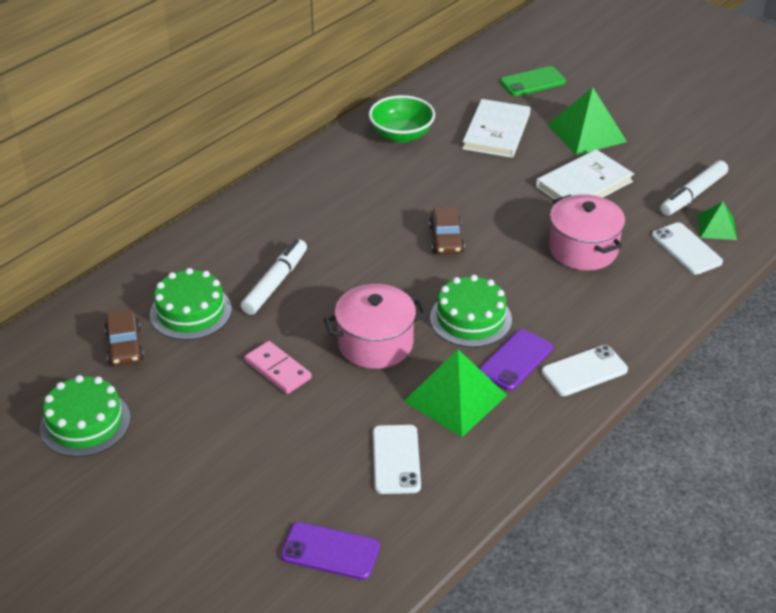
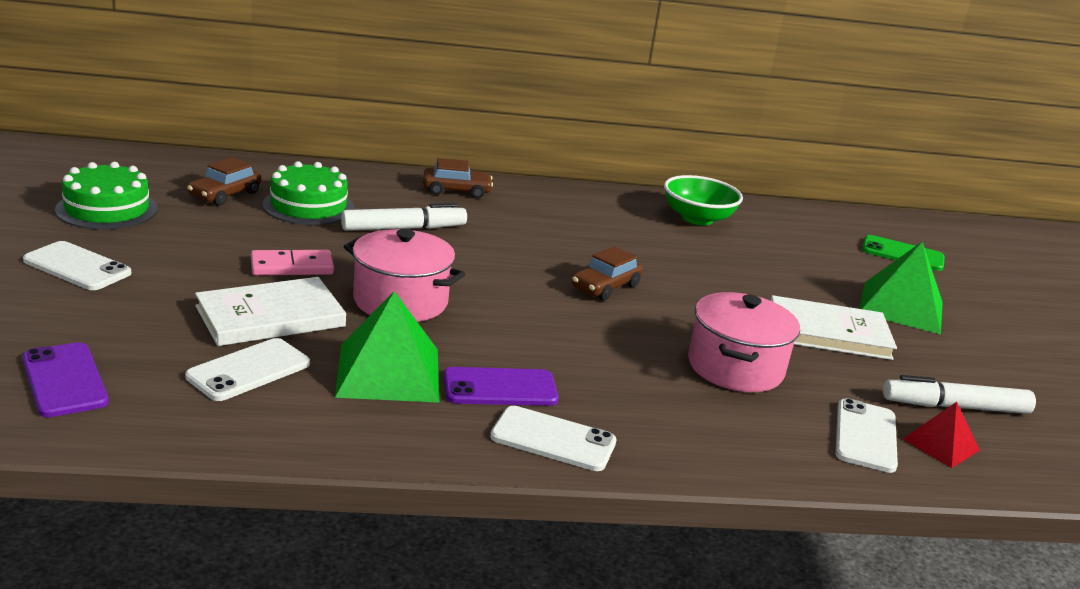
camera: 40 degrees right, 15 degrees down
pink domino [245,341,312,394] -> pink domino turned 75 degrees clockwise [251,250,334,276]
green cake [430,275,512,347] -> none
white book [462,99,530,158] -> white book moved to [195,277,346,346]
green pyramid [697,201,737,240] -> red pyramid [903,402,980,468]
none -> white phone [23,241,131,290]
none -> brown car [423,158,493,198]

